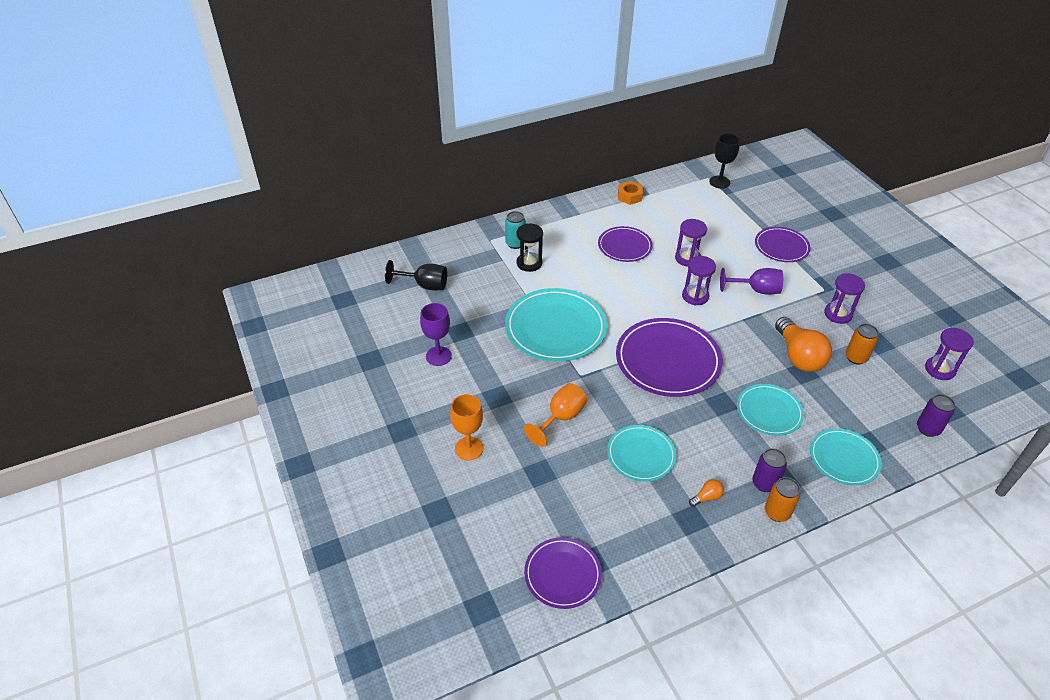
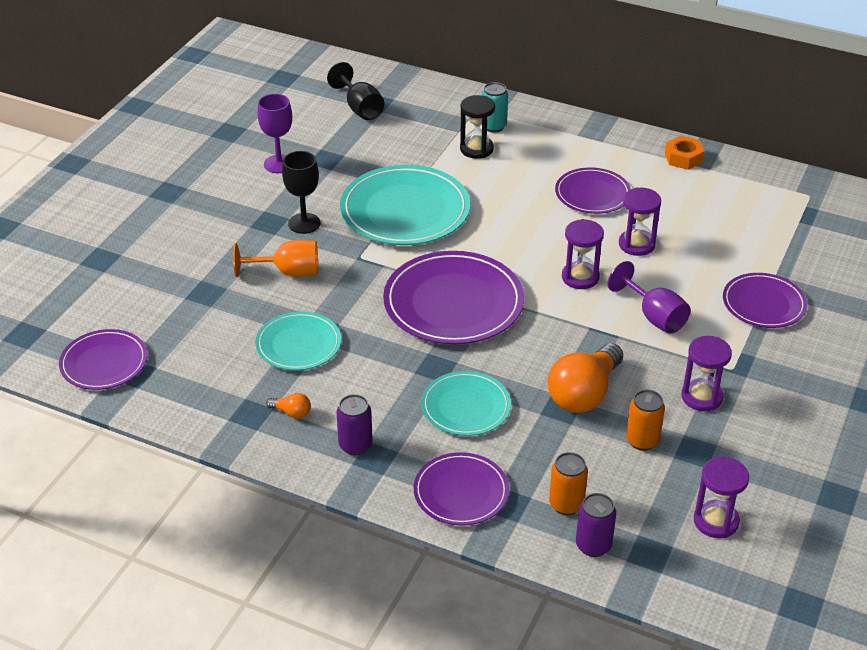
camera: 50 degrees right, 5 degrees down
orange goblet [450,394,483,460] -> none
black goblet [709,134,740,189] -> black goblet moved to [282,151,321,234]
orange can [765,477,801,522] -> orange can moved to [549,452,588,515]
turquoise plate [810,428,882,486] -> purple plate [414,452,509,526]

